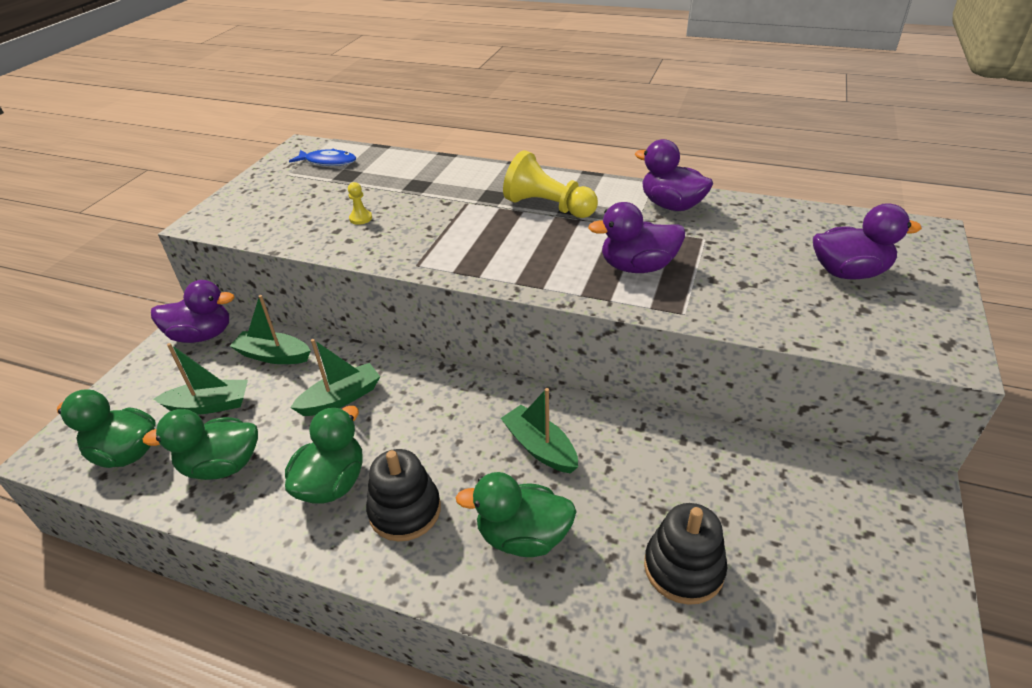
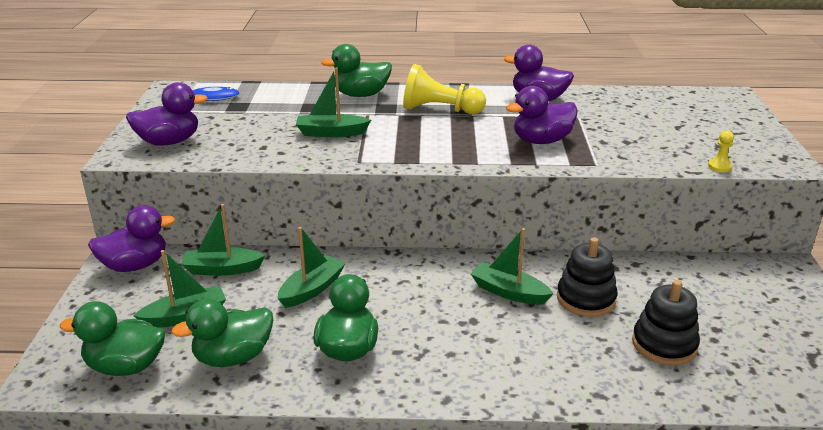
camera: 20 degrees left, 10 degrees down
yellow pawn [348,182,372,225] -> yellow pawn moved to [708,130,734,172]
black stacking toy [366,449,441,542] -> black stacking toy moved to [557,237,618,317]
green duck [456,472,577,557] -> green duck moved to [321,44,392,97]
purple duck [813,203,922,280] -> purple duck moved to [126,82,208,146]
none -> green boat [296,67,371,137]

